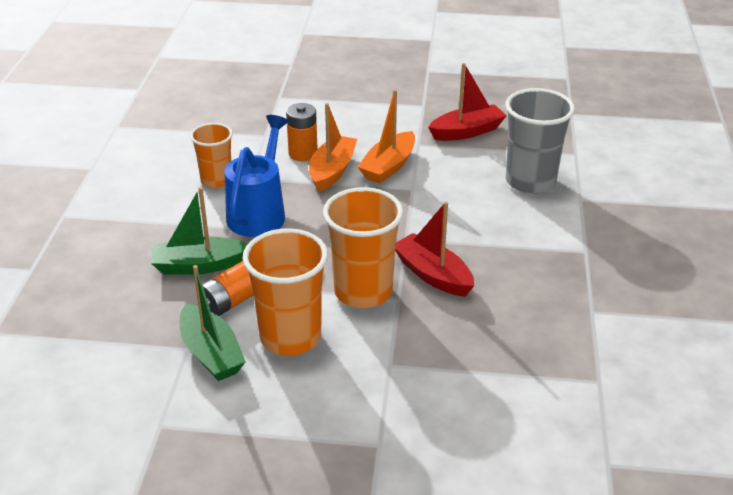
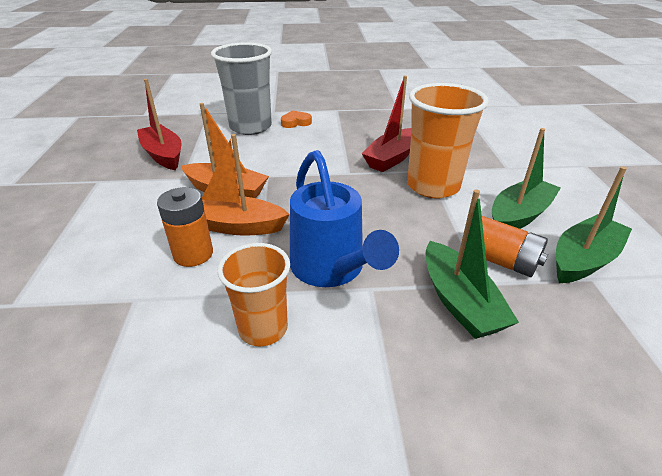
camera: 100 degrees left, 0 degrees up
blue watering can [224,115,289,237] -> blue watering can turned 120 degrees counterclockwise [290,150,399,287]
orange cup [243,228,328,356] -> green boat [492,128,561,229]
none -> orange heart [281,110,312,128]

